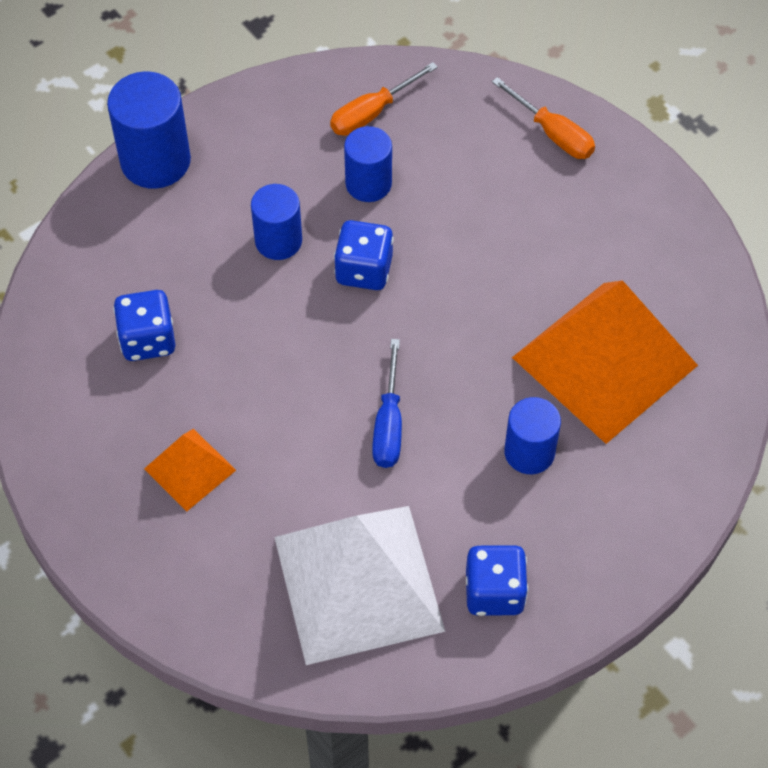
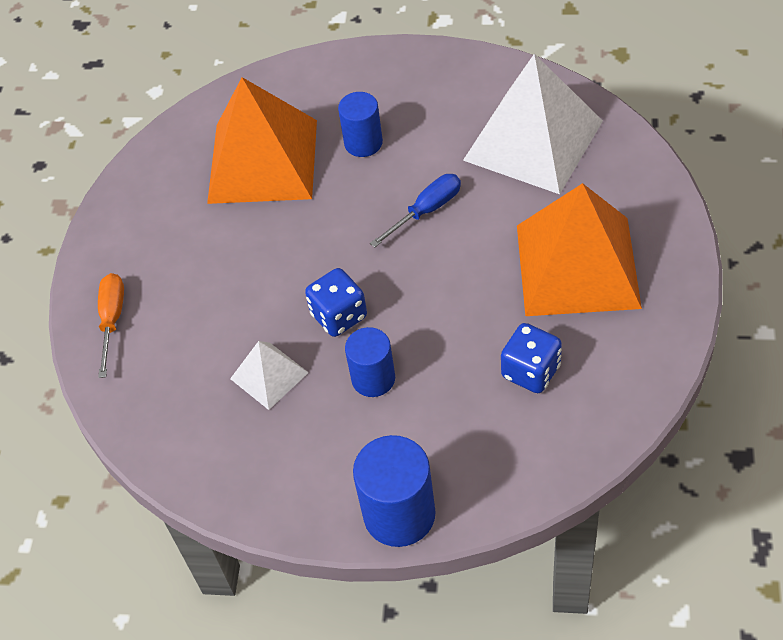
camera: 130 degrees left, 5 degrees down
orange pyramid [144,429,236,511] -> orange pyramid [517,183,642,316], size x2.08
orange screwdriver [330,62,438,136] -> none
blue cylinder [344,126,392,202] -> white pyramid [230,341,309,410]
blue dice [466,545,528,616] -> none

